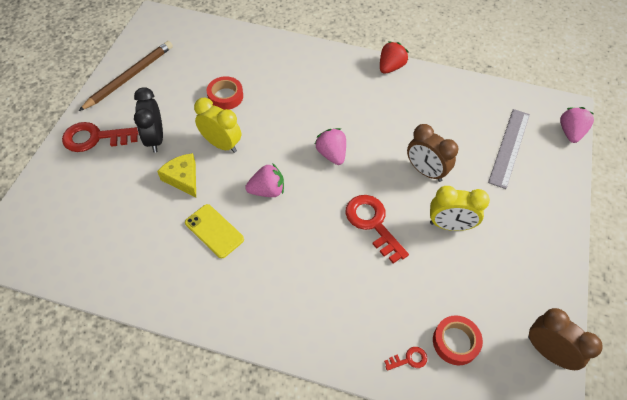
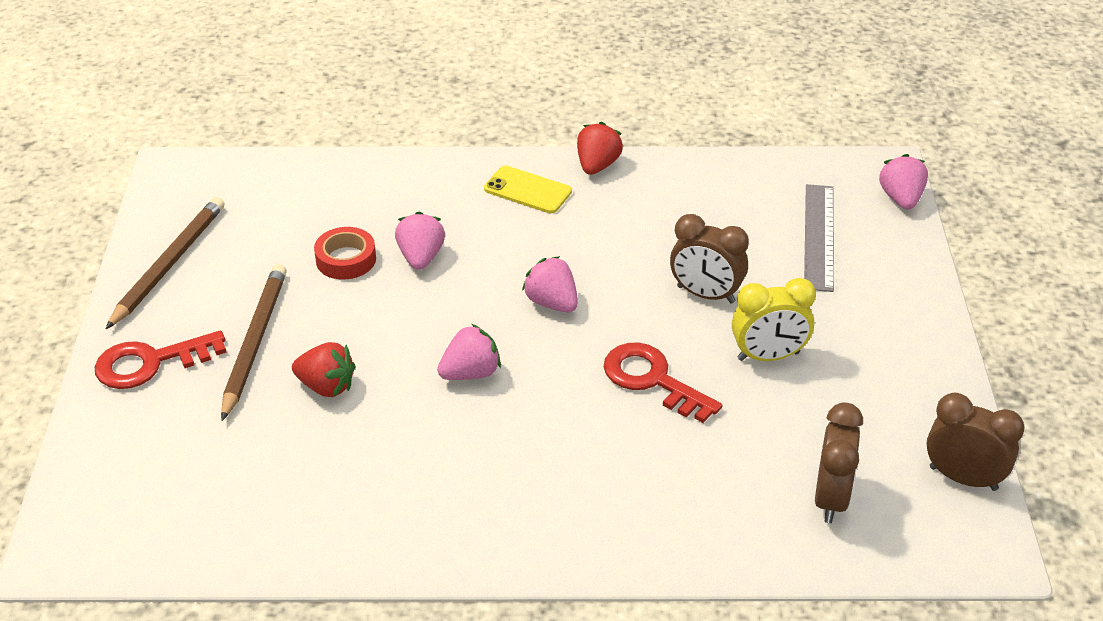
camera: 15 degrees left, 15 degrees down
black clock [134,87,163,153] -> brown pencil [221,264,287,421]
yellow cheese [157,153,196,197] -> red strawberry [292,342,356,397]
yellow phone [185,204,244,258] -> yellow phone moved to [484,166,572,213]
yellow clock [194,98,241,153] -> none
red key [384,347,427,371] -> none
red tape [433,315,483,365] -> brown clock [815,403,863,523]
none -> pink strawberry [395,212,445,270]

